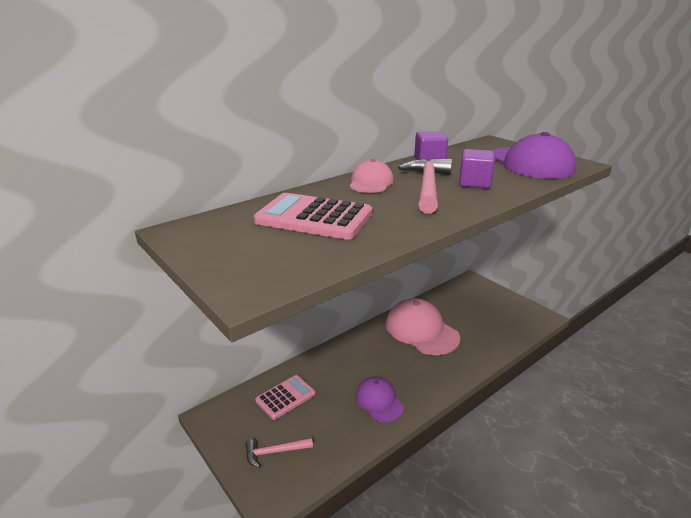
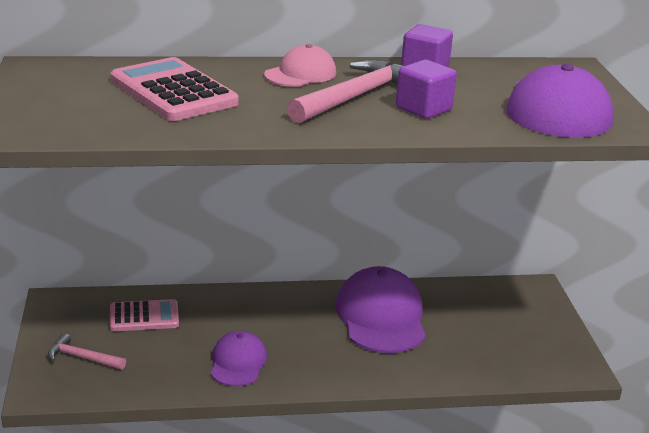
camera: 30 degrees right, 0 degrees up
pink cap [385,298,460,355] -> purple cap [335,266,426,353]

